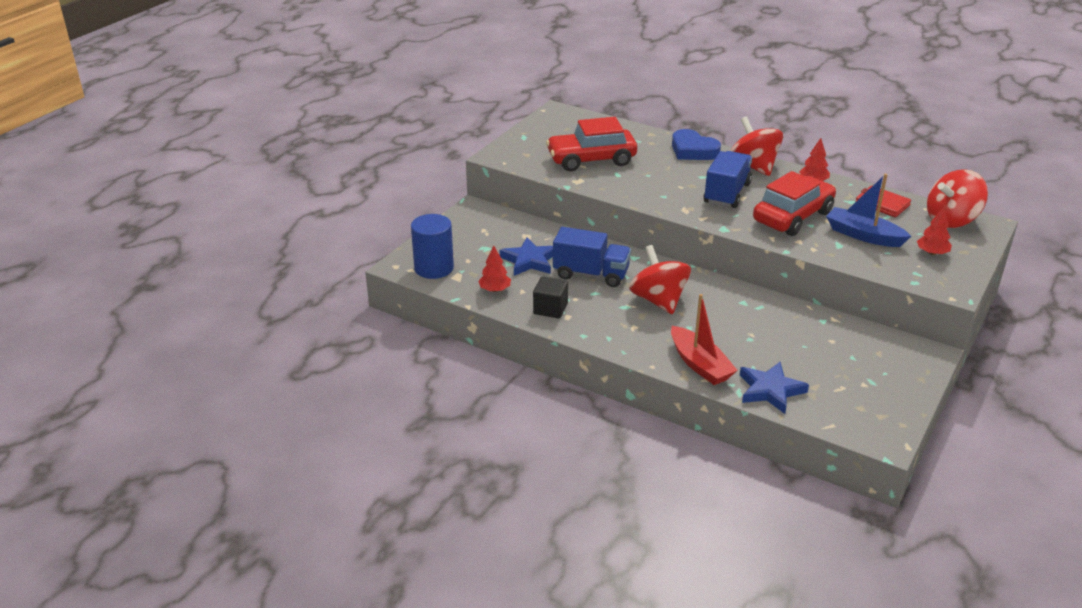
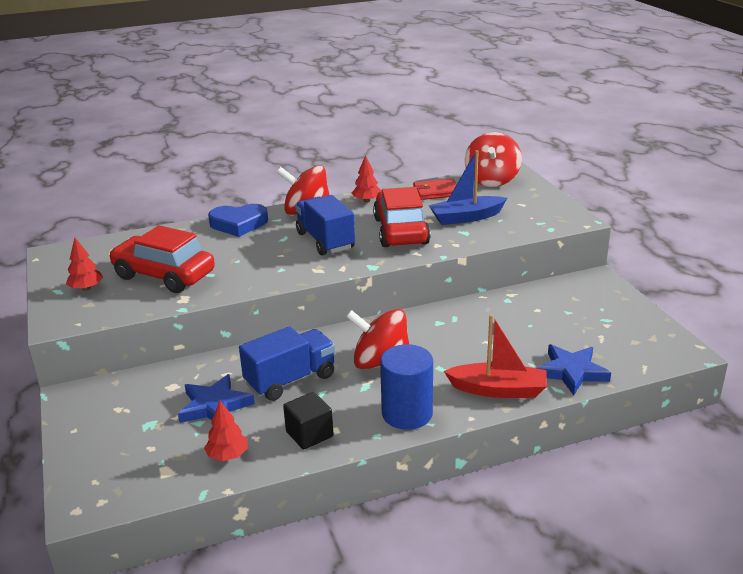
camera: 50 degrees left, 5 degrees down
blue cylinder [411,214,454,279] -> blue cylinder moved to [380,344,433,430]
red car [546,117,637,171] -> red car turned 90 degrees clockwise [109,225,215,293]
red tree [917,207,952,255] -> red tree moved to [66,238,103,291]

